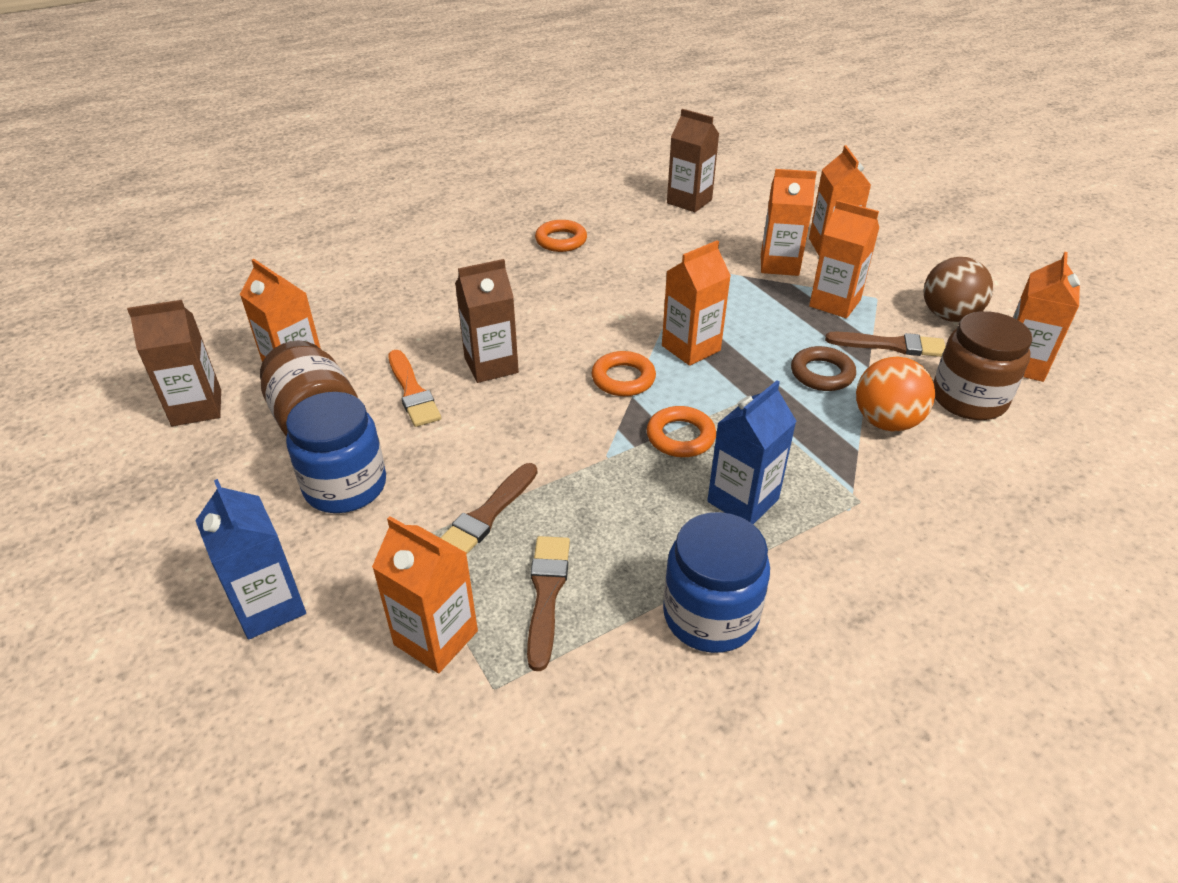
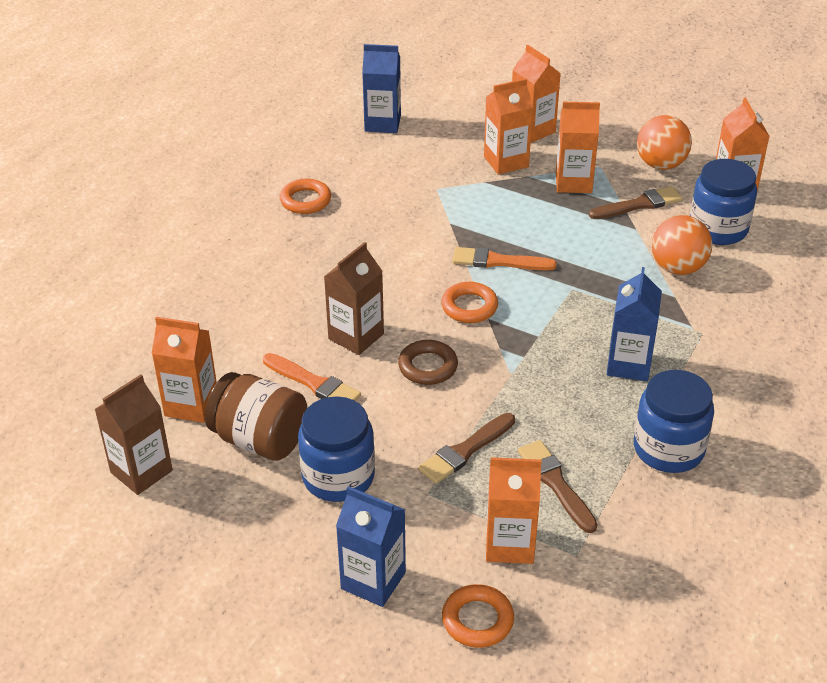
camera: 30 degrees left, 0 degrees up
brown brush [440,463,537,553] -> brown brush turned 45 degrees clockwise [418,413,515,484]
orange ring [647,406,716,457] -> orange ring moved to [442,584,514,648]
orange carton [662,240,731,366] -> orange brush [452,247,557,271]
brown carton [667,109,719,212] -> blue carton [362,44,401,133]
brown ring [791,346,856,391] -> brown ring moved to [398,340,458,385]
brown ball [923,257,993,322] -> orange ball [637,115,692,170]
brown jar [933,311,1032,420] -> blue jar [690,159,757,245]

